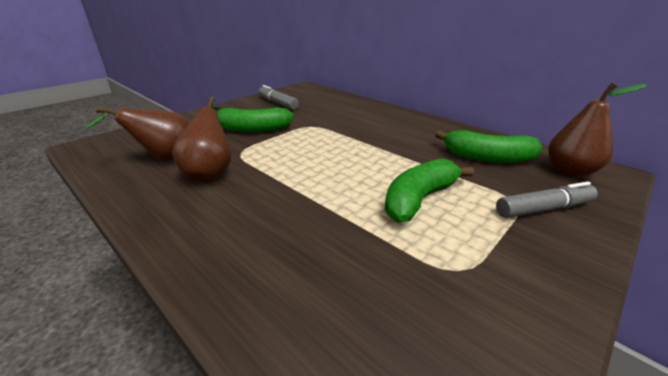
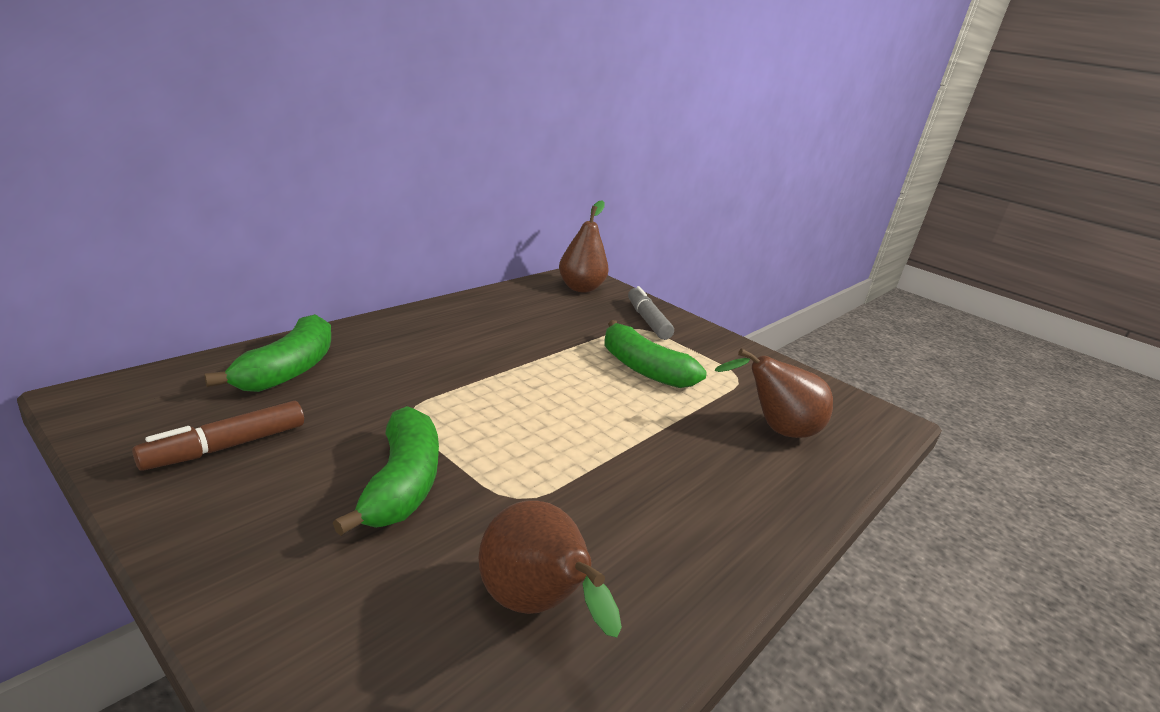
camera: 95 degrees left, 5 degrees down
brown pear [172,96,231,181] -> brown pear moved to [715,348,833,438]
grey marker [258,85,299,109] -> brown marker [132,401,304,471]
green banana [435,130,543,163] -> green banana moved to [205,314,331,392]

